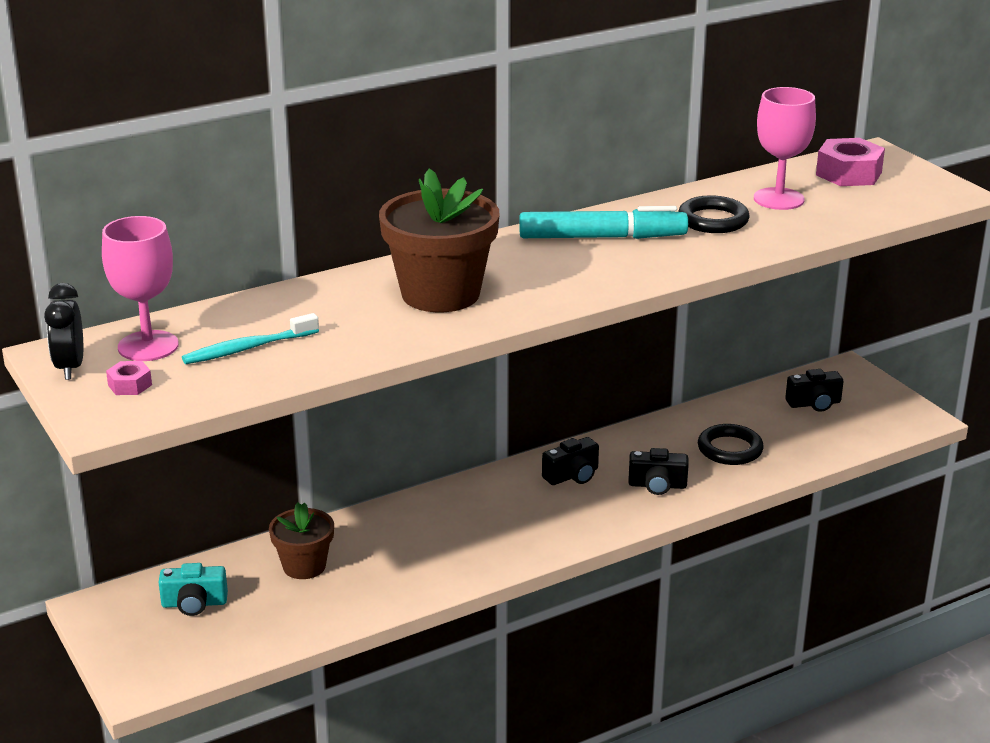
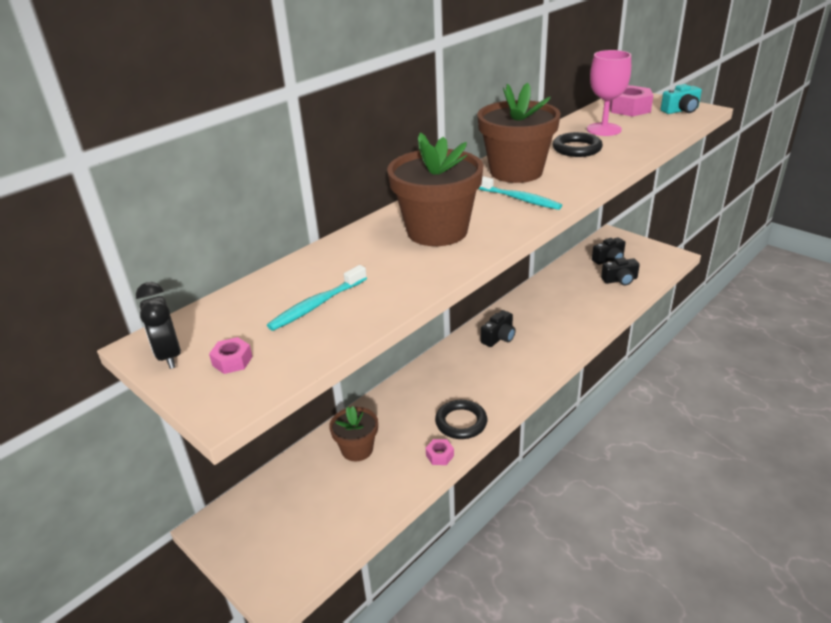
camera: 15 degrees left, 5 degrees up
pink goblet [102,216,179,361] -> none
turquoise camera [159,563,228,616] -> turquoise camera moved to [661,84,702,114]
turquoise marker [519,206,688,239] -> brown flower pot [477,83,561,183]
black camera [628,448,689,495] -> black camera moved to [601,258,640,286]
black ring [698,424,764,465] -> black ring moved to [435,400,487,439]
none -> pink nut [426,439,454,465]
none -> turquoise toothbrush [479,176,562,210]

